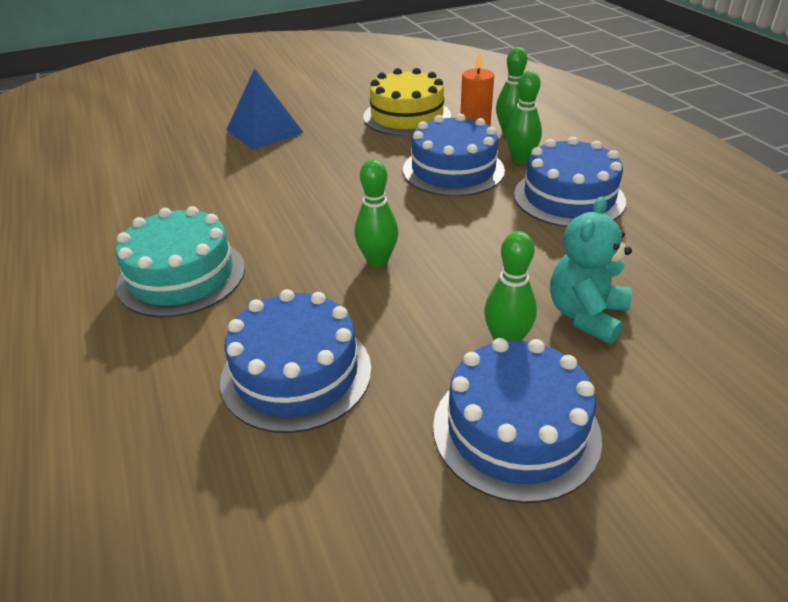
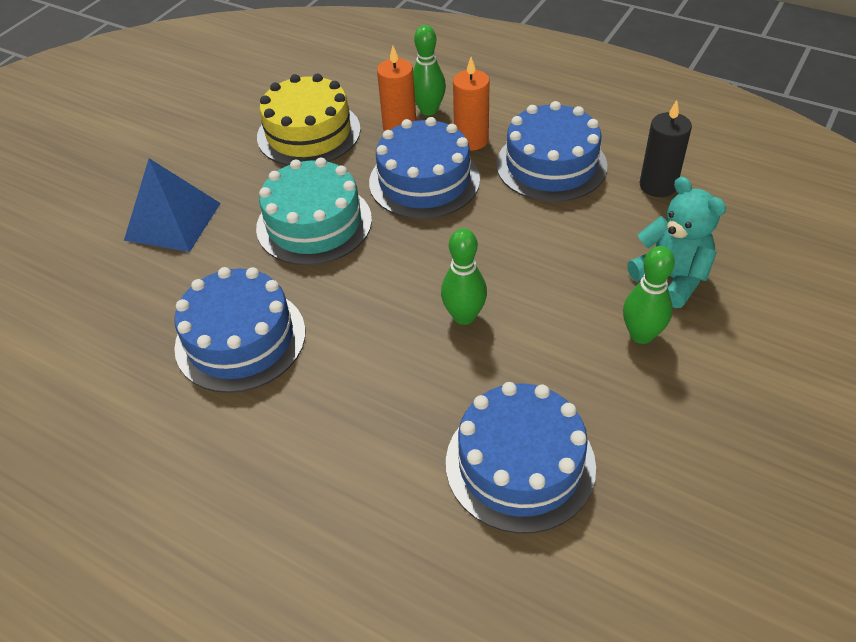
camera: 35 degrees left, 10 degrees up
turquoise cake [115,206,245,318] -> turquoise cake moved to [256,158,372,265]
blue cake [433,338,602,503] -> blue cake moved to [174,267,305,393]
green bowling pin [506,71,542,164] -> orange candle [453,57,490,150]
turquoise teddy bear [550,197,632,344] -> turquoise teddy bear turned 150 degrees clockwise [627,177,726,308]
none -> black candle [640,100,692,197]

